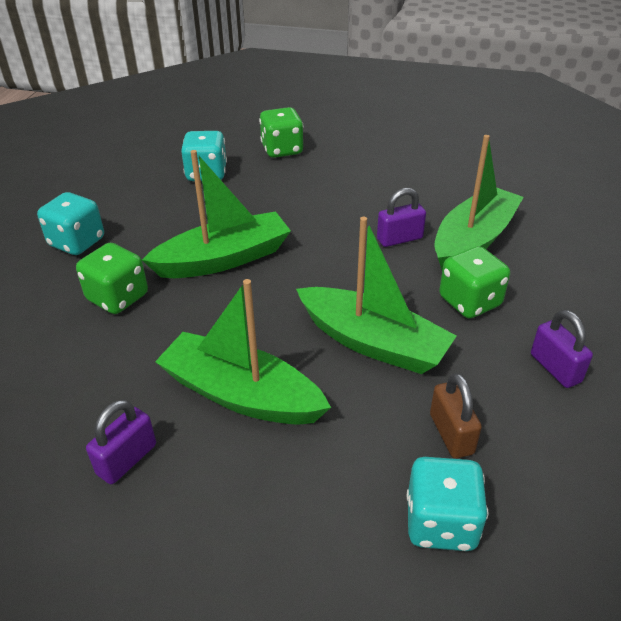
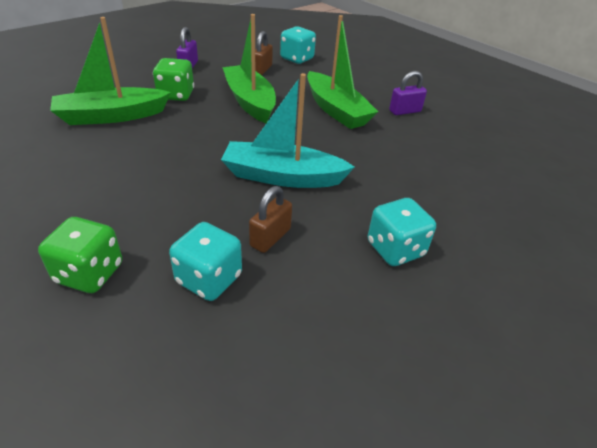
camera: 150 degrees left, 0 degrees up
green dice [76,243,148,314] -> none
green boat [142,150,291,278] -> turquoise boat [221,73,355,188]
purple padlock [377,188,426,247] -> none
none -> brown padlock [249,186,292,253]

